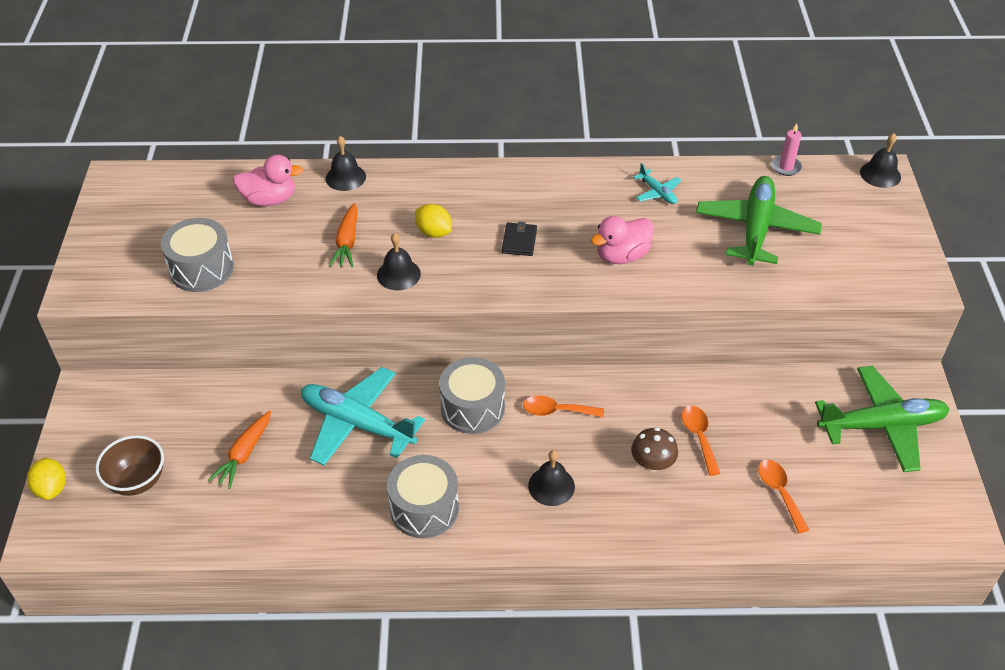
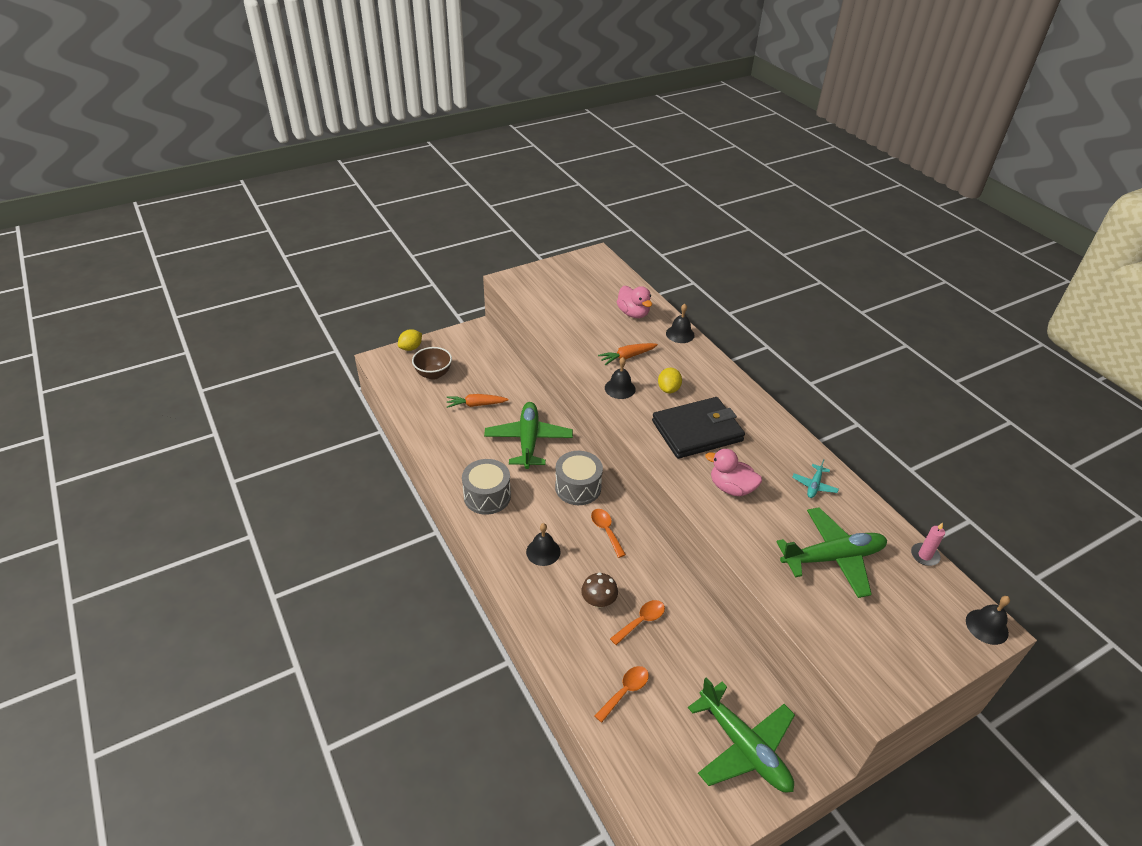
camera: 60 degrees right, 5 degrees down
grey drum [161,218,234,292] -> none
turquoise plane [301,367,425,466] -> green plane [484,402,573,469]
black wallet [502,222,537,256] -> black wallet [652,397,745,459], size x2.45

